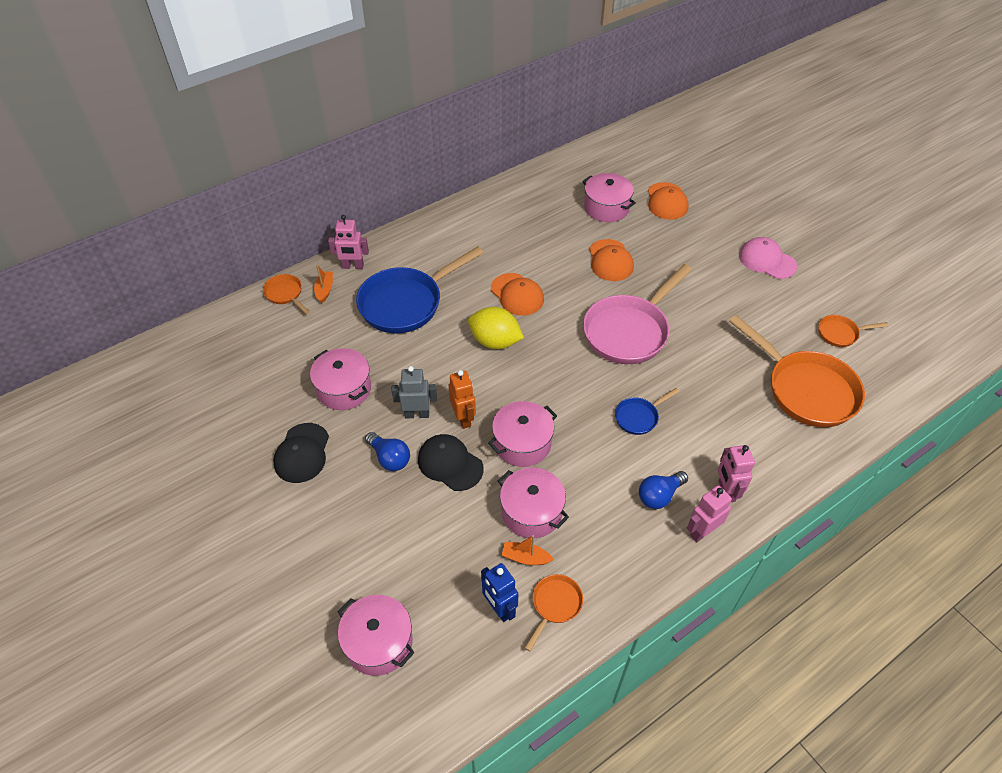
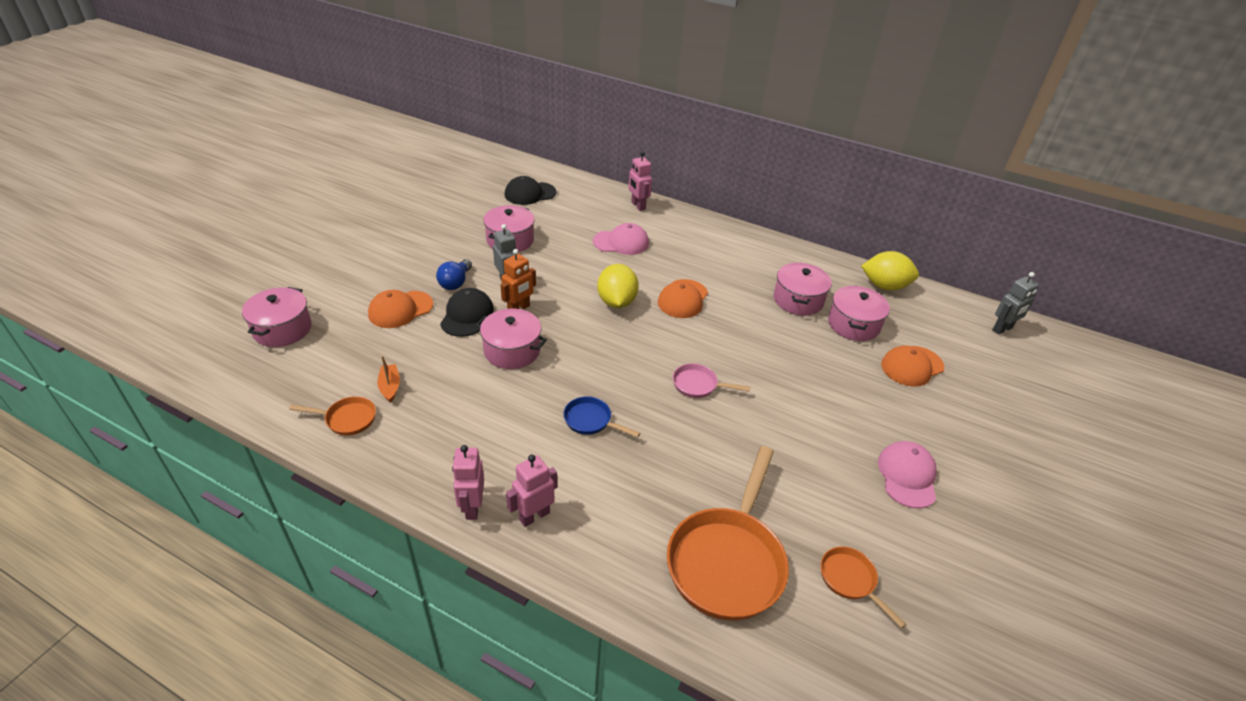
camera: 60 degrees right, 10 degrees down
orange pan [263,274,310,314] -> none
black cap [273,423,329,483] -> black cap moved to [505,176,557,205]
orange boat [314,265,333,303] -> none
blue pan [356,246,483,333] -> pink cap [593,223,649,255]
blue robot [481,563,518,622] -> none
pink pot [498,468,569,538] -> pink pot moved to [774,262,832,315]
pink pan [583,264,692,364] -> pink pan [673,363,750,398], size x0.47
orange cap [589,239,634,281] -> orange cap moved to [368,290,433,328]
blue light bulb [639,471,688,509] -> none
pink robot [687,485,732,542] -> pink robot turned 120 degrees counterclockwise [452,445,484,520]
none -> yellow lemon [861,251,919,291]
none -> grey robot [992,272,1039,334]

